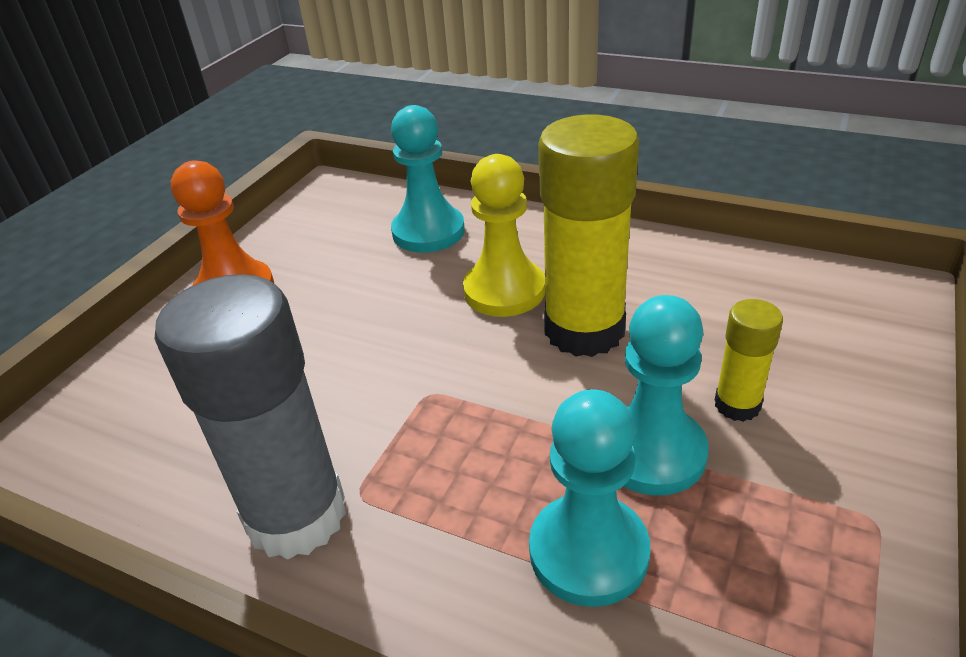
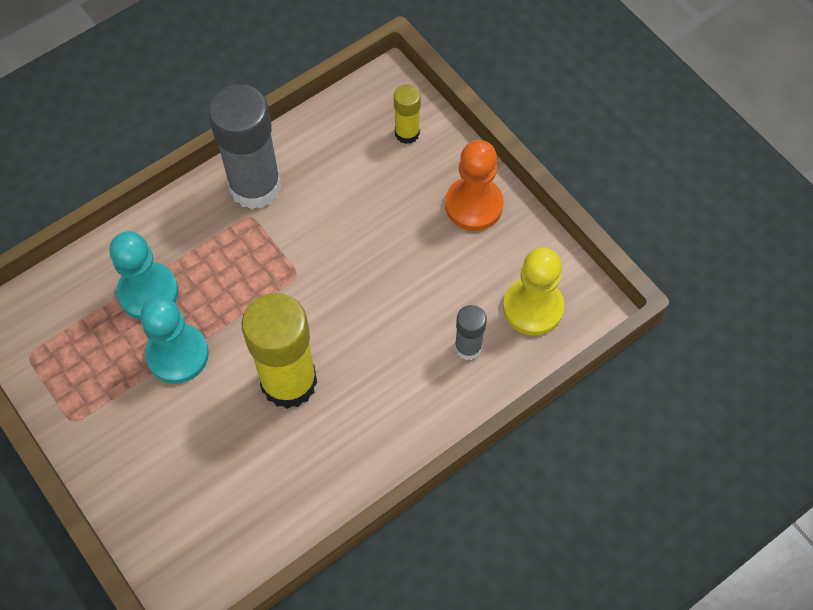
camera: 115 degrees right, 25 degrees up
turquoise pawn [391,105,465,253] -> grey glue stick [455,305,487,360]
yellow pawn [463,154,545,317] -> yellow pawn moved to [503,247,564,336]
yellow glue stick [715,299,783,422] -> yellow glue stick moved to [394,84,421,144]

